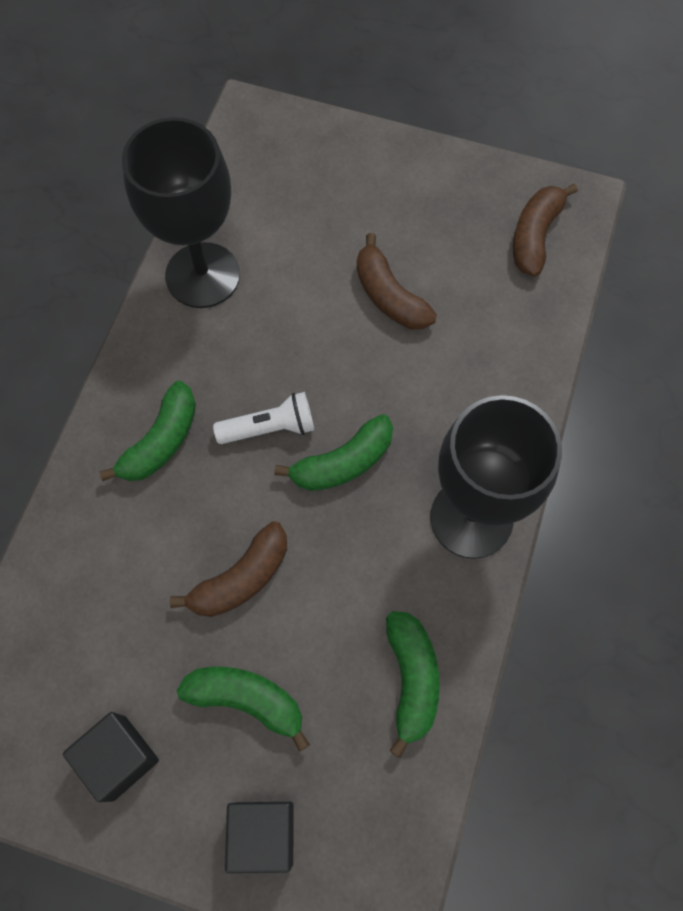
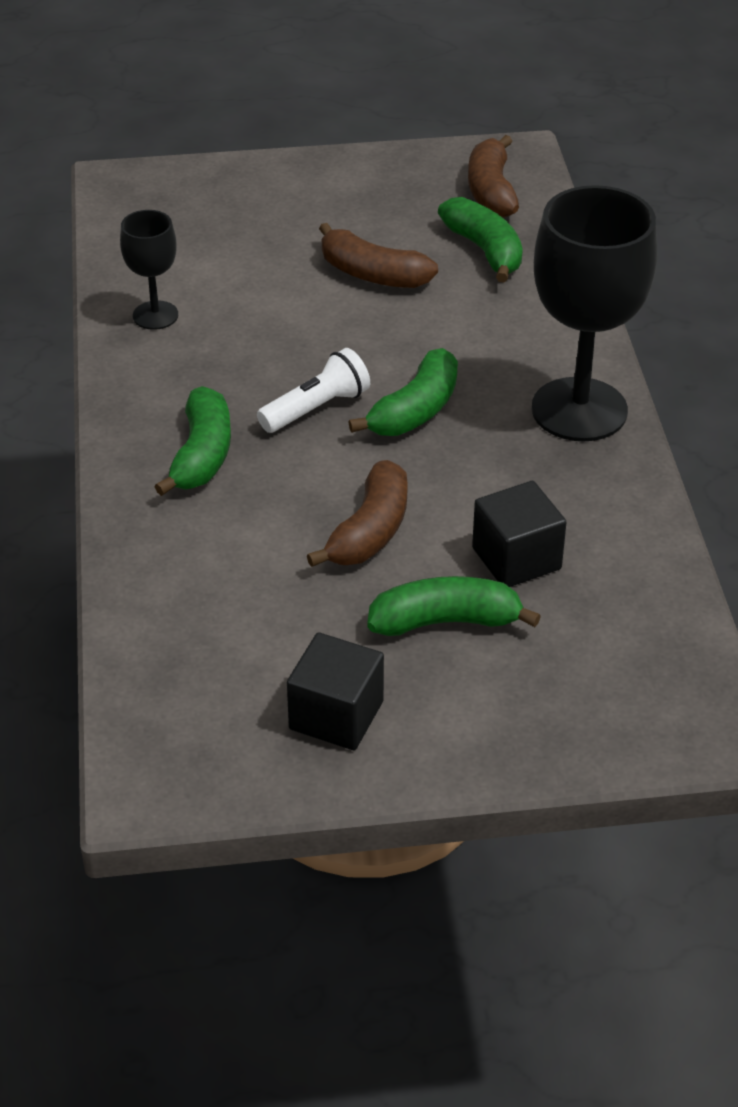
camera: 25 degrees left, 25 degrees down
black goblet [122,117,240,308] -> black goblet [120,210,178,330], size x0.50
black cube [225,802,294,873] -> black cube moved to [472,481,567,587]
green banana [386,611,440,758] -> green banana moved to [438,197,523,282]

